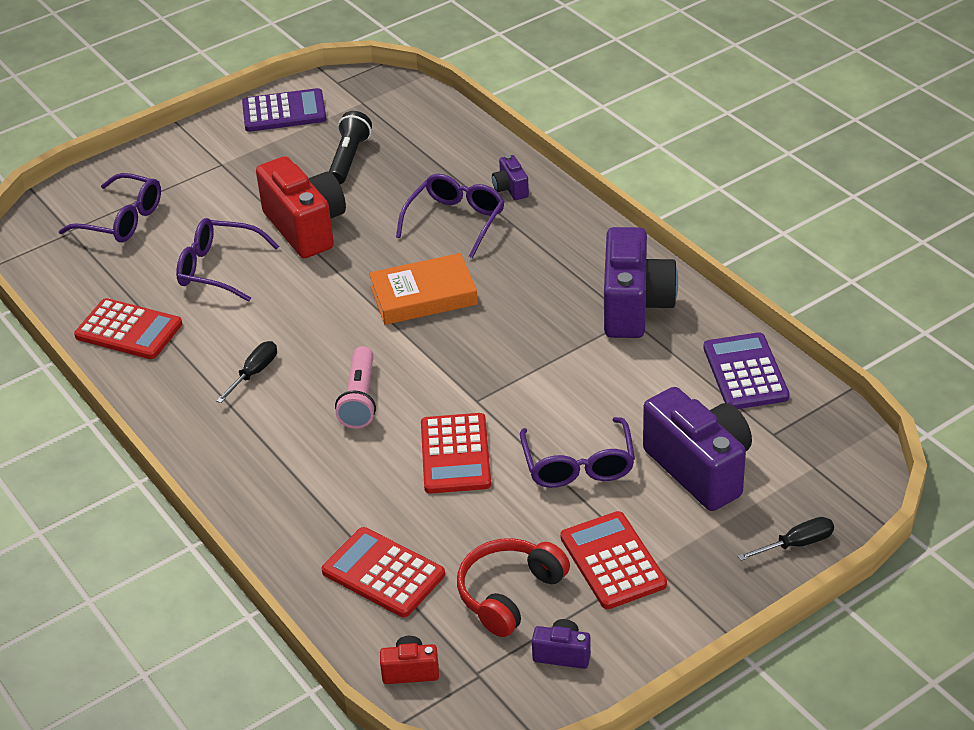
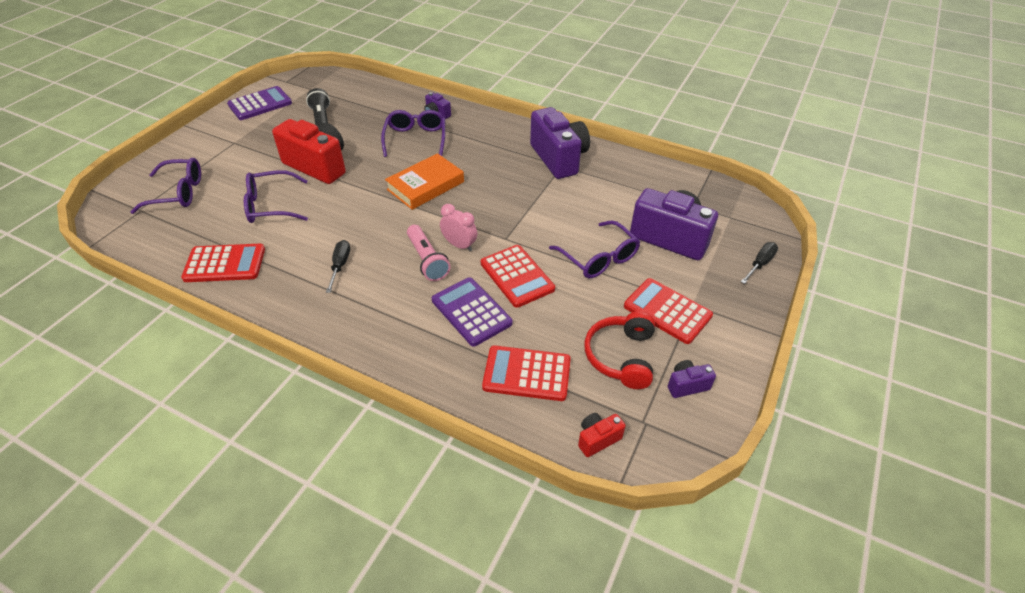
camera: 30 degrees left, 5 degrees up
purple calculator [703,332,790,409] -> purple calculator moved to [432,277,513,347]
none -> pink clock [440,204,477,251]

